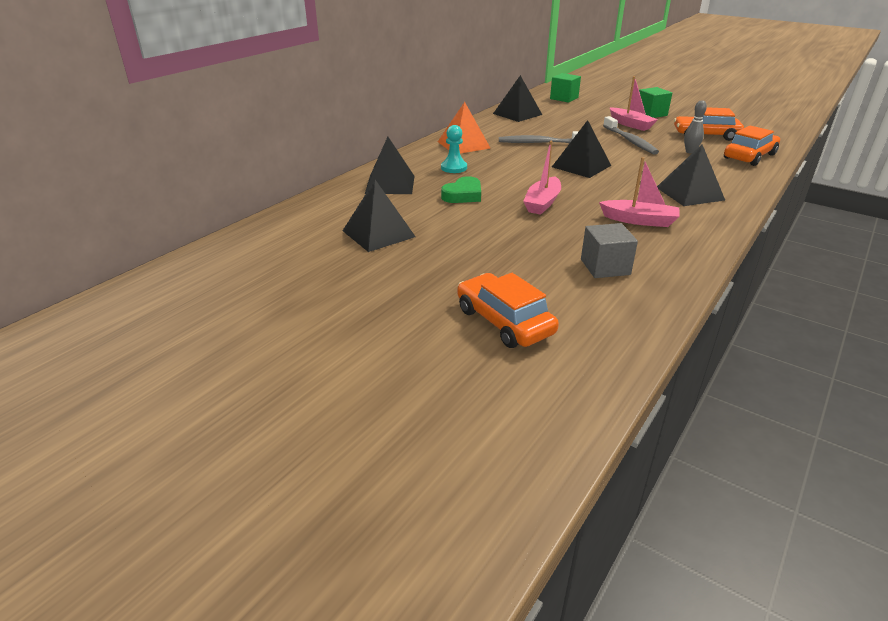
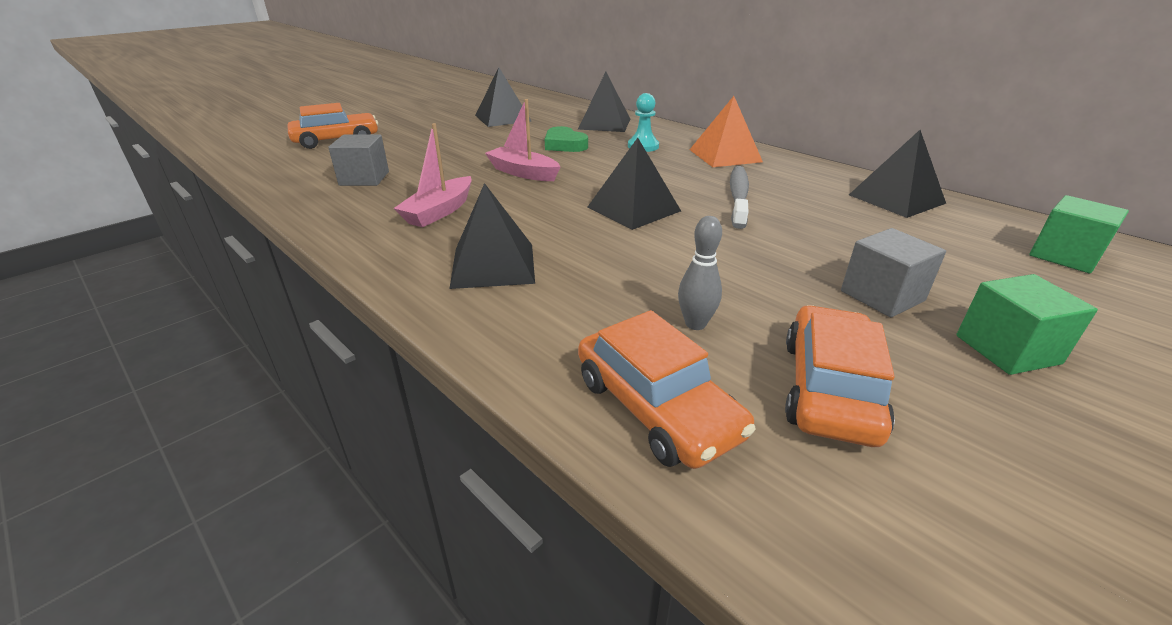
camera: 100 degrees right, 0 degrees up
grey toothbrush [603,116,659,155] -> none
pink boat [609,76,658,131] -> grey cube [841,228,946,317]

